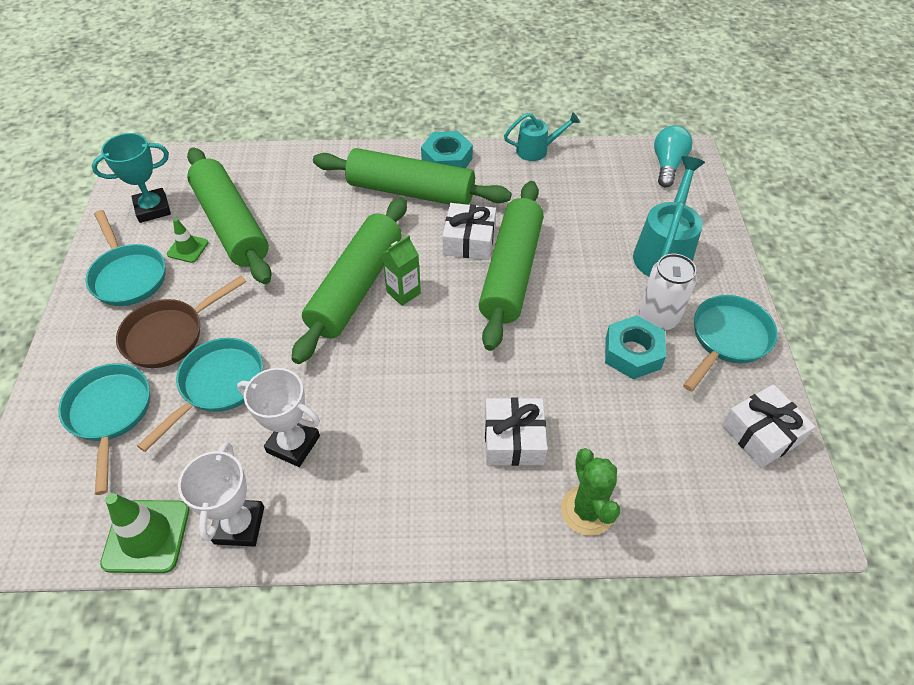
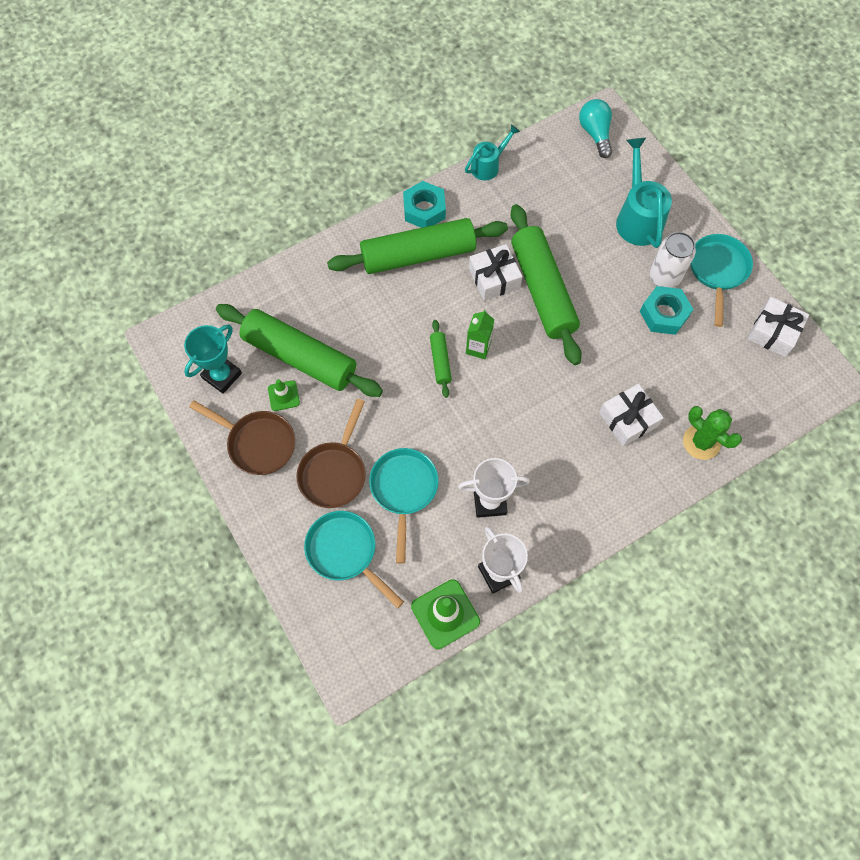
camera: 30 degrees left, 15 degrees up
turquoise pan [86,210,165,306] -> brown pan [189,400,295,475]
green rolling pin [292,197,407,364] -> green rolling pin [430,320,452,398], size x0.45

